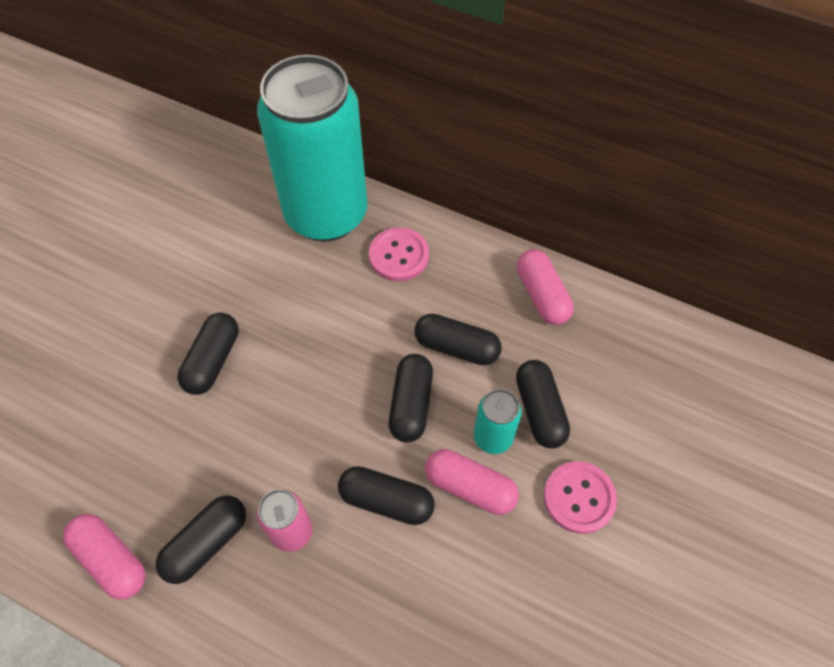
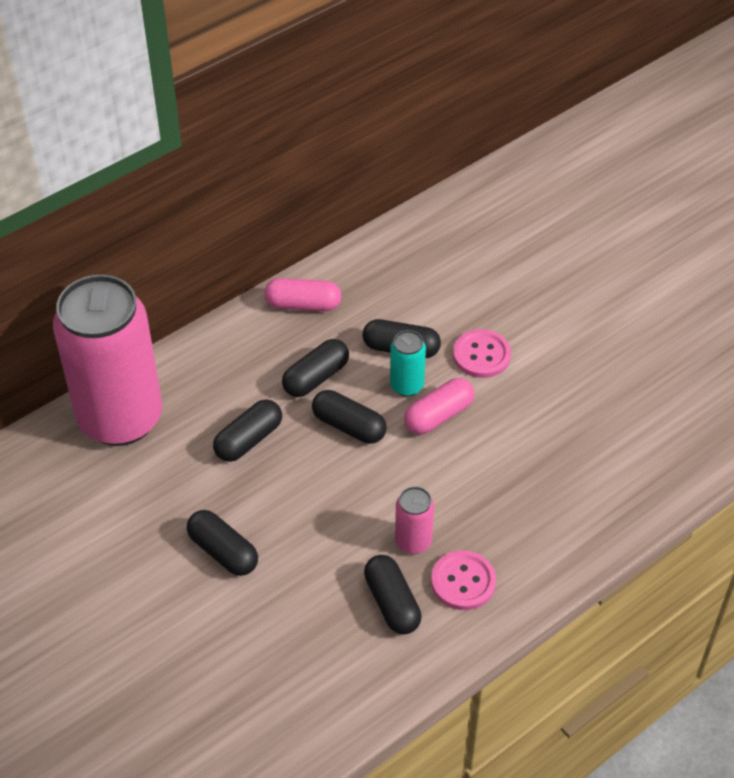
camera: 65 degrees left, 10 degrees down
pink capsule [63,514,146,600] -> none
turquoise can [257,55,368,241] -> pink can [53,275,162,446]
black capsule [338,466,435,525] -> black capsule moved to [213,399,282,462]
pink button [369,227,429,281] -> pink button moved to [431,550,496,610]

